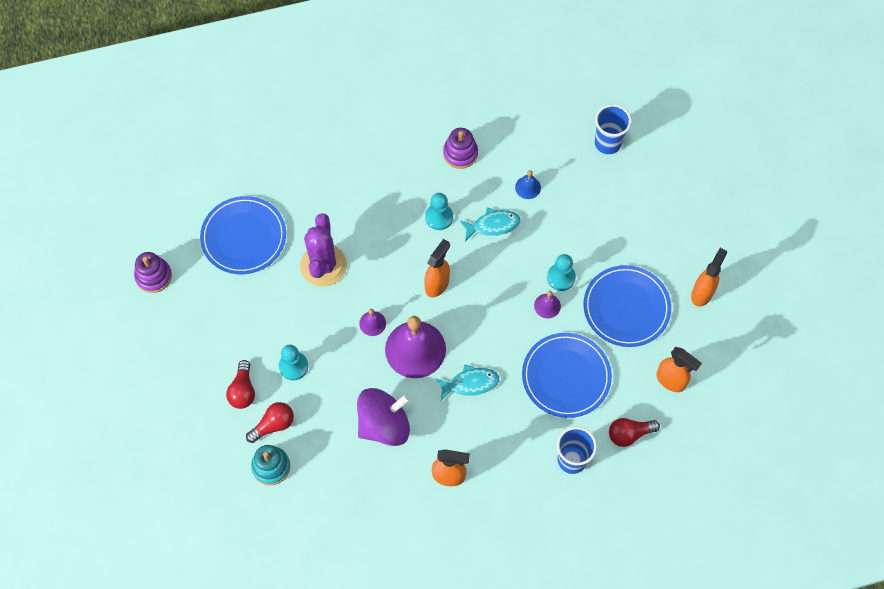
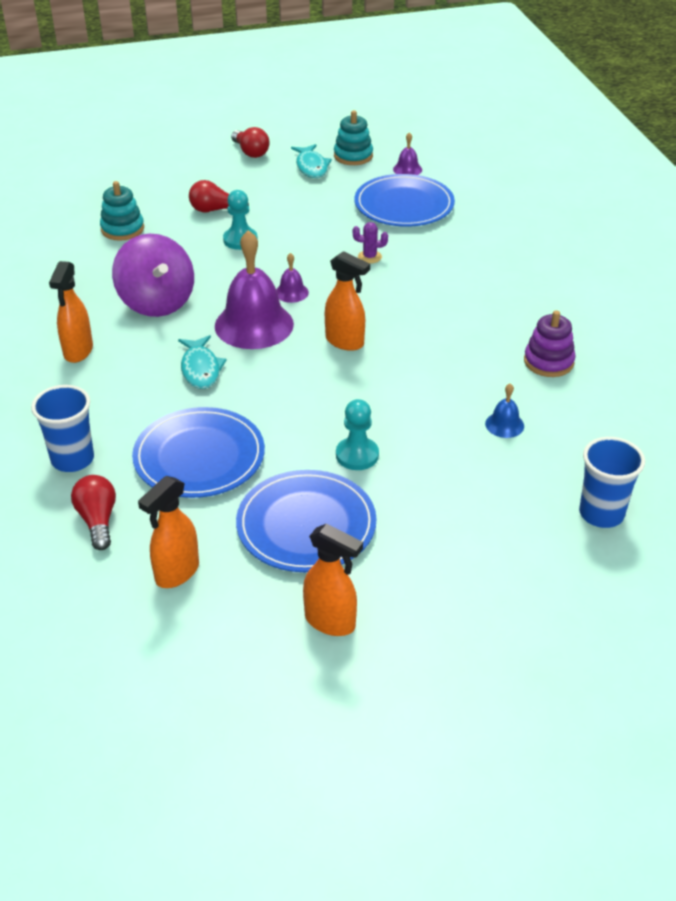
camera: 90 degrees right, 25 degrees down
purple stacking toy [134,252,172,293] -> turquoise stacking toy [334,110,373,165]
red light bulb [246,402,294,443] -> red light bulb moved to [231,127,269,158]
purple cactus [300,213,347,287] -> purple cactus [353,222,388,264], size x0.42
turquoise pawn [425,193,453,230] -> none
turquoise fish [460,208,521,241] -> turquoise fish moved to [291,144,332,178]
purple bell [534,291,561,318] -> purple bell moved to [393,132,422,175]

